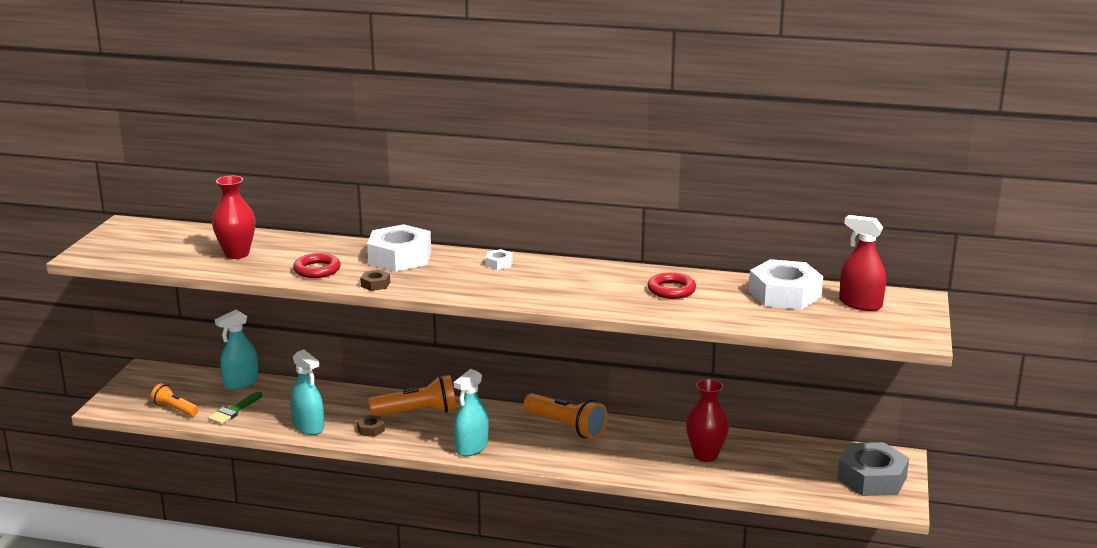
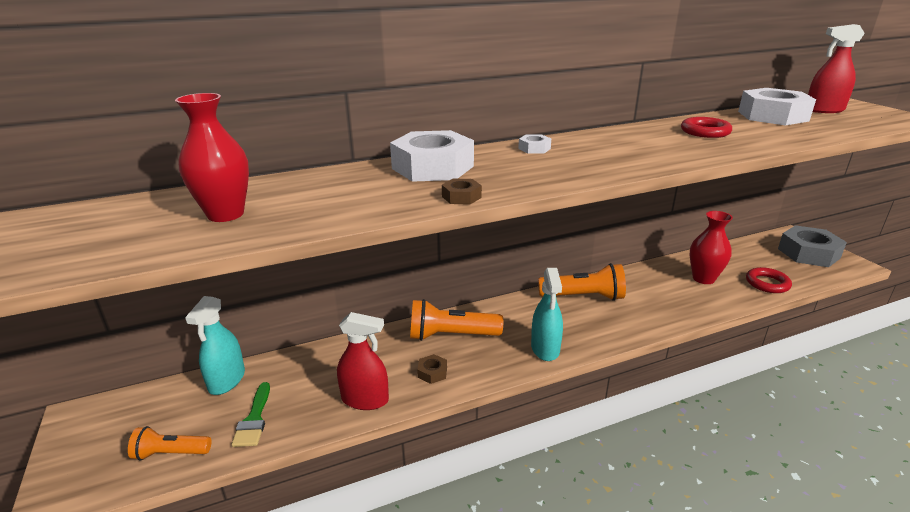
camera: 35 degrees left, 5 degrees up
turquoise spray bottle [290,350,324,435] -> red spray bottle [337,312,389,410]
red ring [293,253,341,278] -> red ring moved to [746,267,792,293]
orange flashlight [368,375,456,416] -> orange flashlight turned 135 degrees counterclockwise [410,299,503,341]

